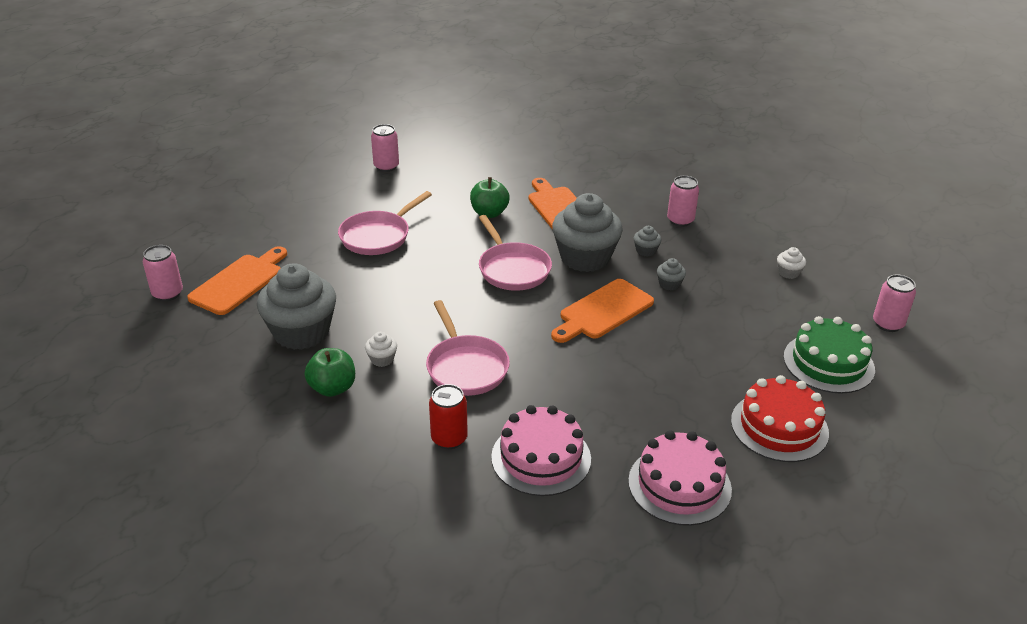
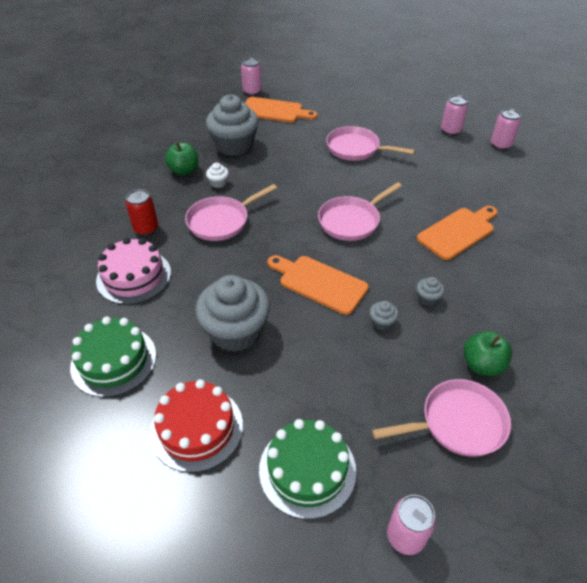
camera: 75 degrees right, 10 degrees up
green apple [470,177,510,218] -> green apple moved to [464,331,512,376]
grey cupcake [552,193,623,272] -> grey cupcake moved to [195,275,270,352]
pink cake [628,431,732,526] -> green cake [70,316,156,397]
pink can [667,176,699,227] -> pink can moved to [491,109,521,150]
white cupcake [777,247,806,279] -> pink pan [372,379,511,457]

